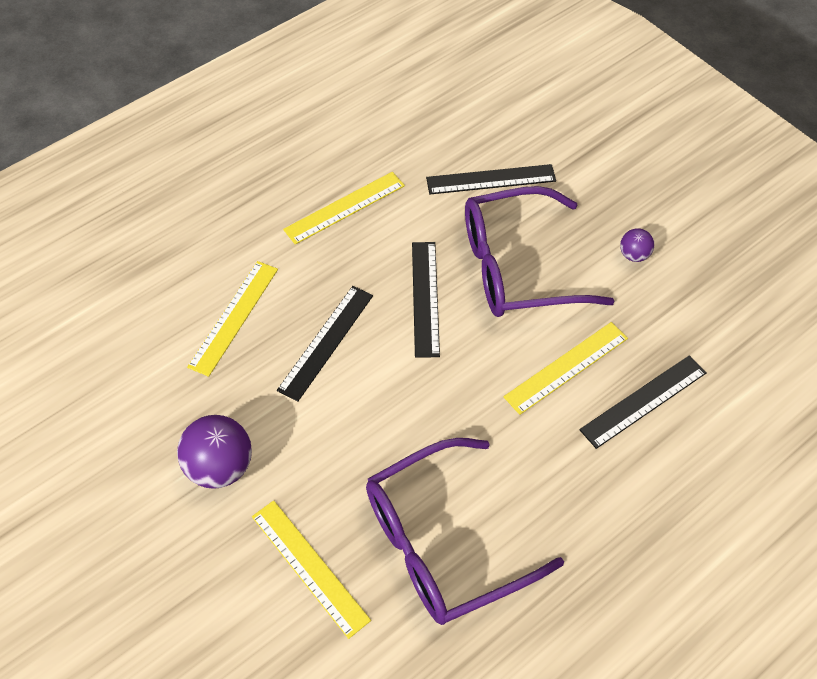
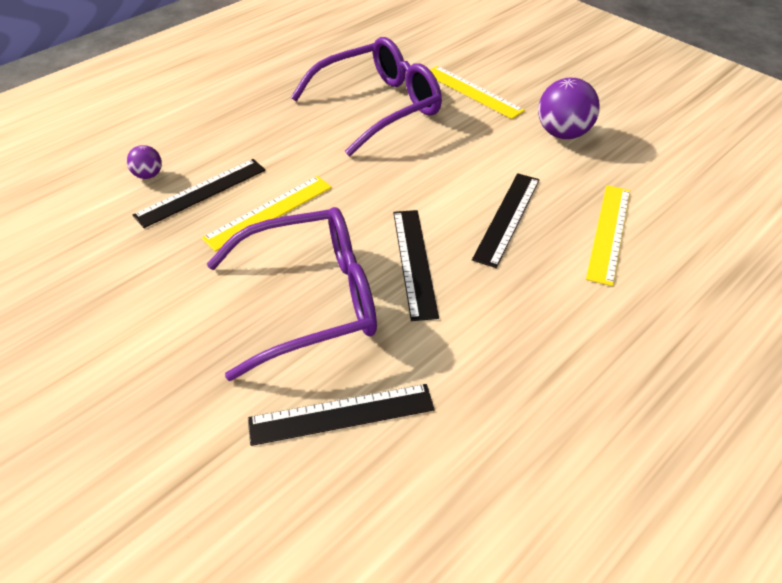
camera: 175 degrees right, 10 degrees down
yellow ruler [283,172,405,245] -> none
purple ball [620,228,654,262] -> purple ball moved to [127,145,162,179]

